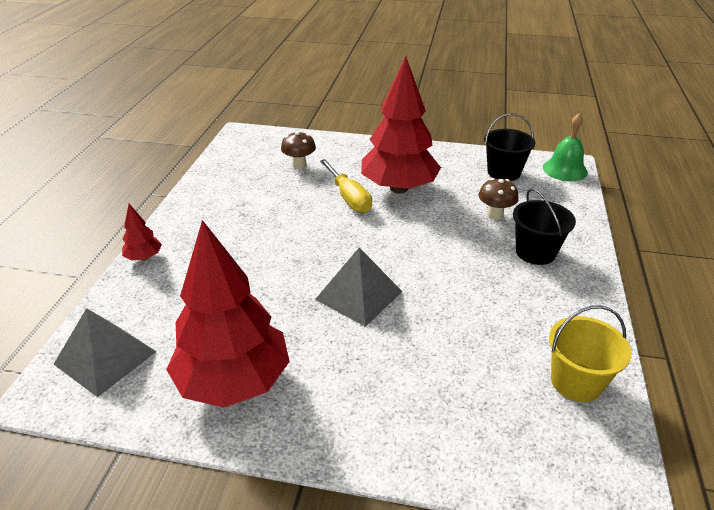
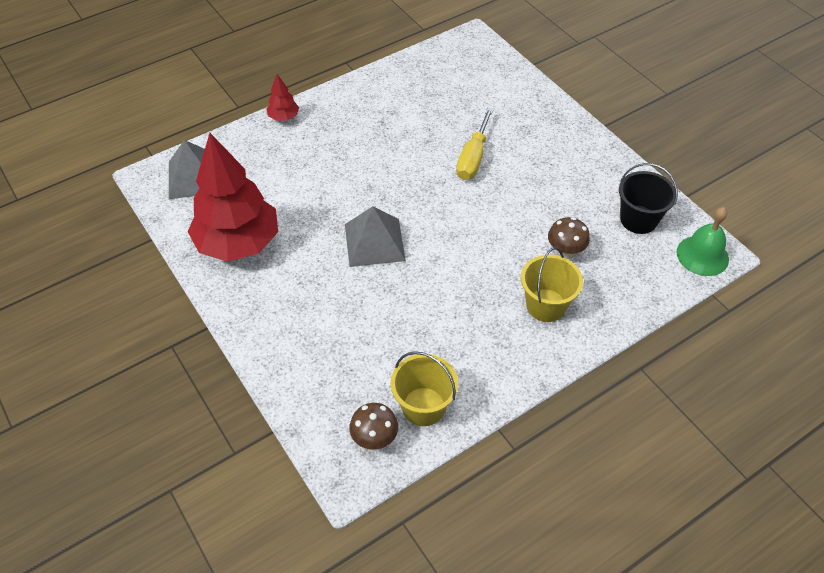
camera: 45 degrees right, 15 degrees up
brown mushroom [281,131,316,169] -> brown mushroom moved to [349,403,398,450]
red tree [361,56,441,193] -> none
black bucket [513,188,576,265] -> yellow bucket [521,247,583,322]

